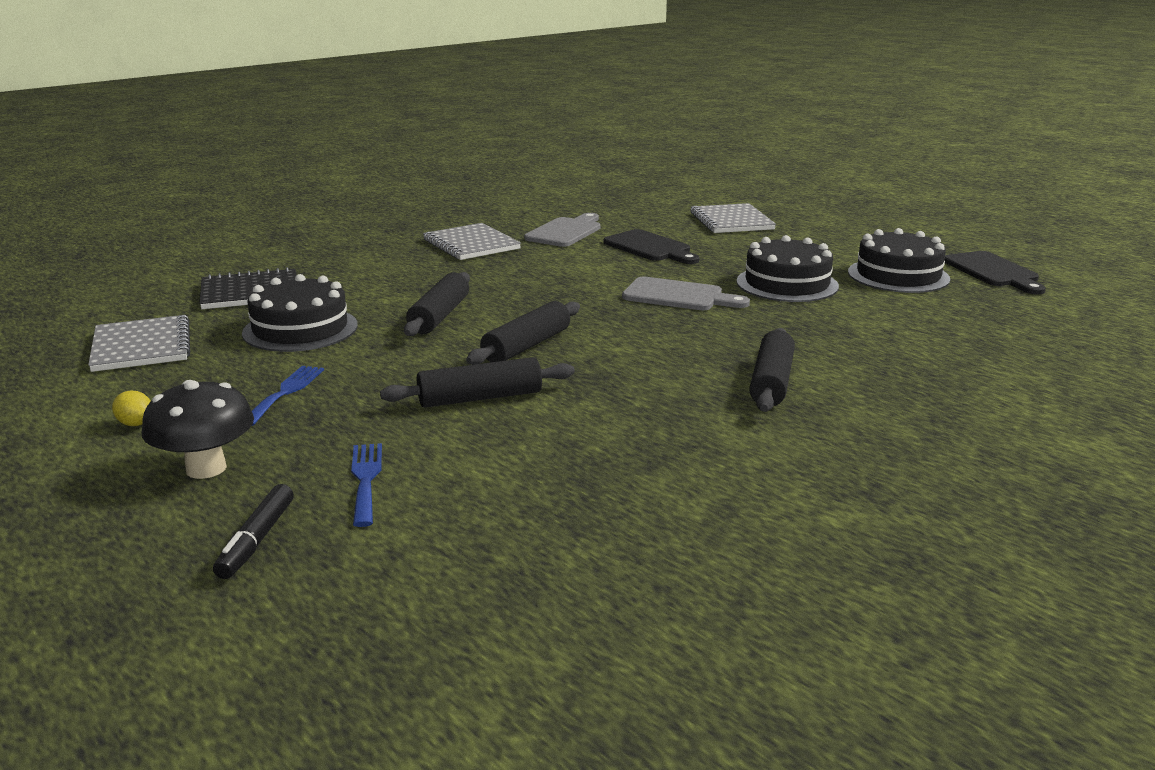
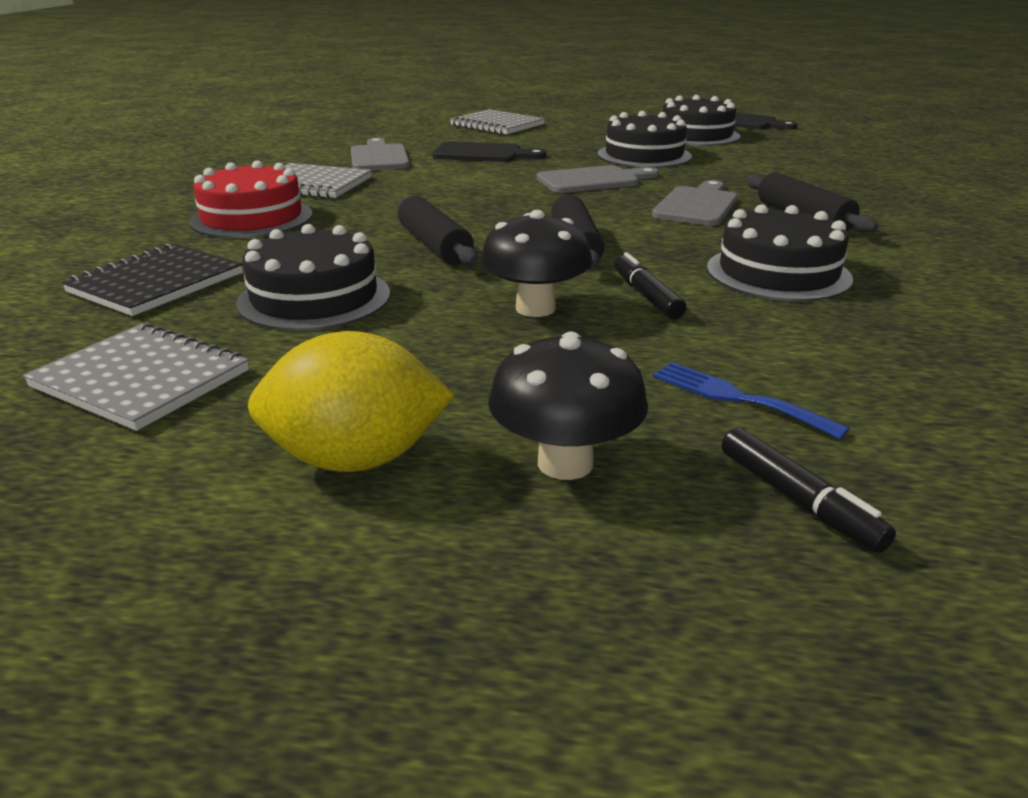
camera: 40 degrees left, 5 degrees up
yellow lemon [112,391,151,426] -> yellow lemon [248,331,455,472], size x2.44
blue fork [252,366,324,426] -> none
black rolling pin [380,357,575,408] -> black marker [614,252,686,319]
none -> red cake [189,161,312,238]
none -> black mushroom [480,210,593,317]
none -> grey cutting board [652,180,738,226]
none -> black cake [707,204,853,301]

